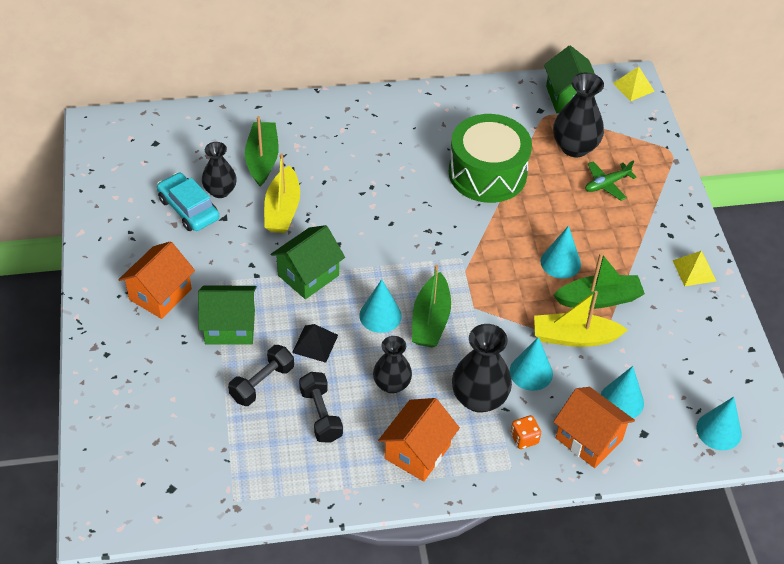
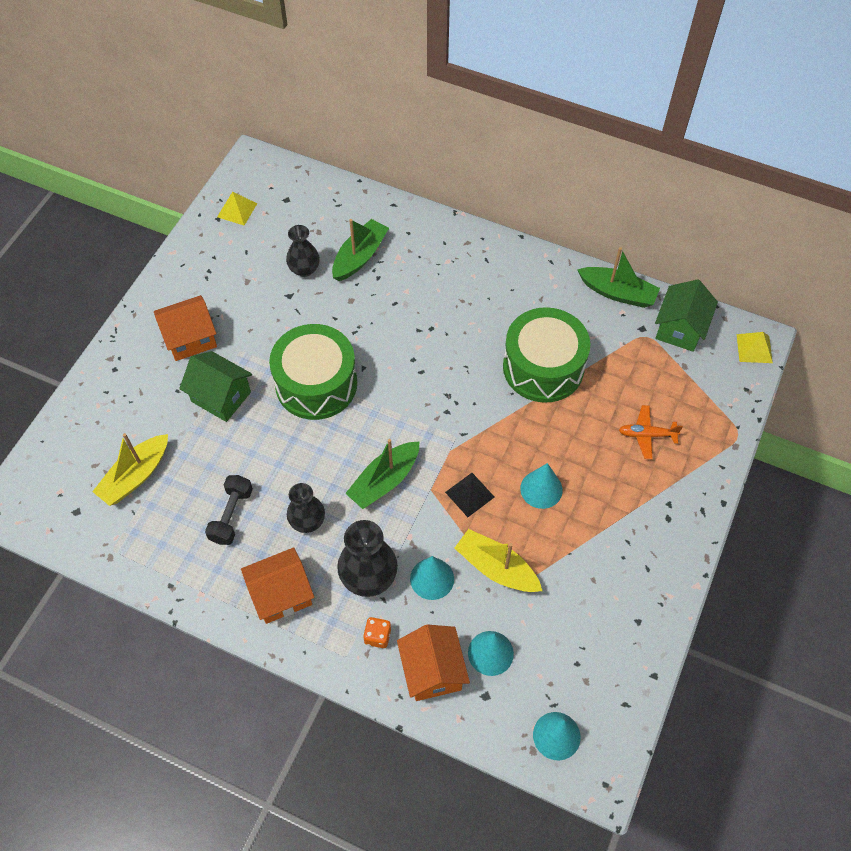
camera: 35 degrees right, 10 degrees up
turquoise car [157,172,219,231] -> none
black dumbbell [228,345,294,406] -> none
yellow boat [264,153,300,233] -> yellow boat moved to [92,433,168,506]
green house [270,225,345,299] -> green drum [269,324,357,420]
black pyramid [292,324,338,363] -> black pyramid moved to [445,473,494,517]
turquoise cone [359,279,402,333] -> none
black vase [553,72,604,158] -> none
green boat [554,253,645,309] -> green boat moved to [578,247,660,308]
green plane [585,160,637,201] -> orange plane [619,405,683,459]
yellow pyramid [673,251,716,286] -> yellow pyramid moved to [217,192,257,225]

